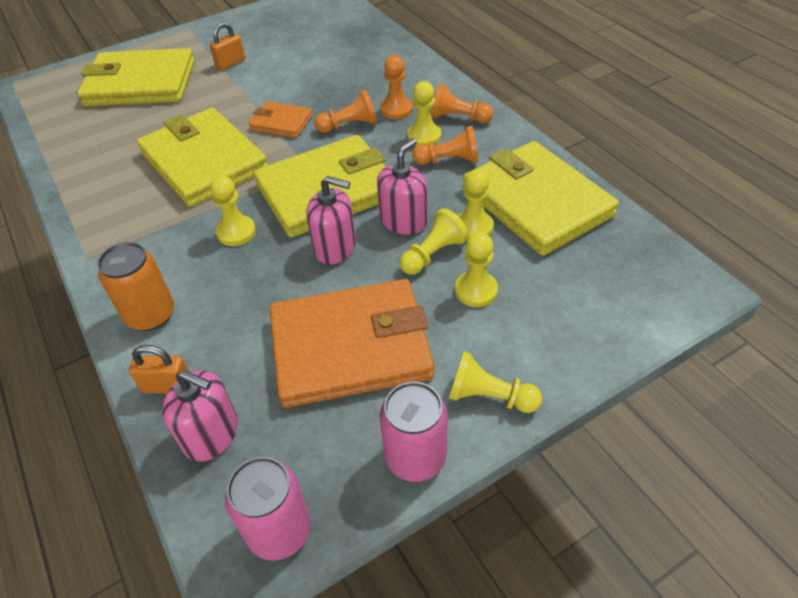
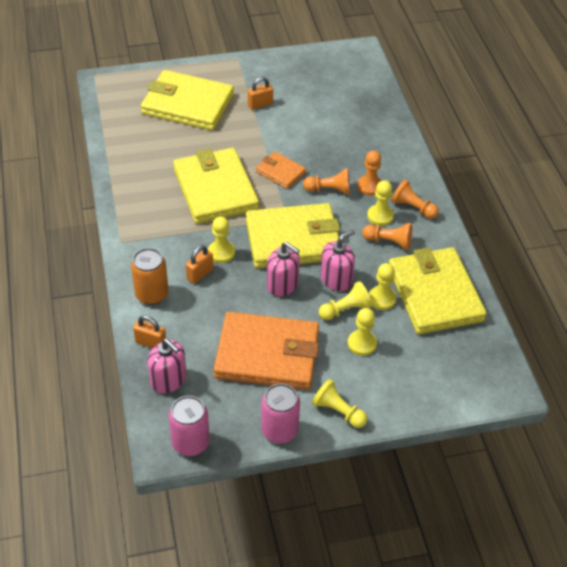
camera: 15 degrees right, 0 degrees up
none -> orange padlock [186,245,214,284]

